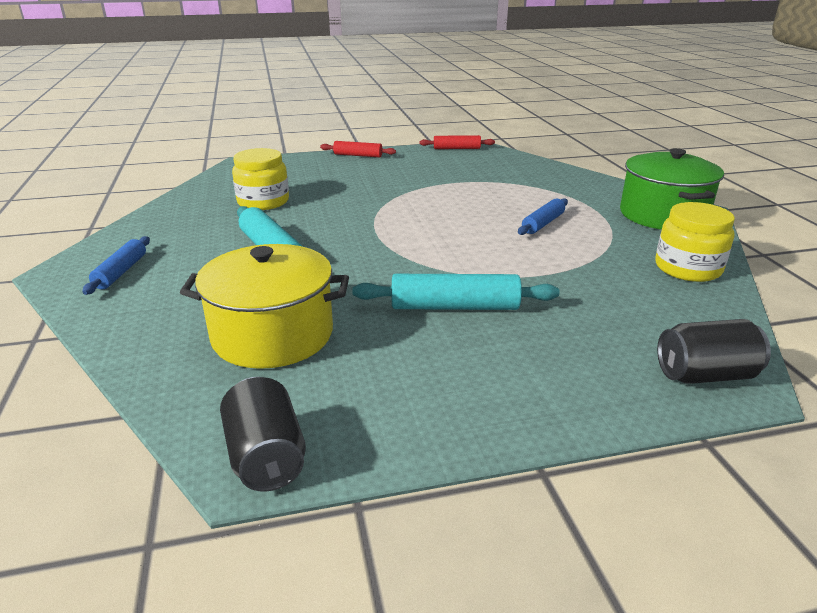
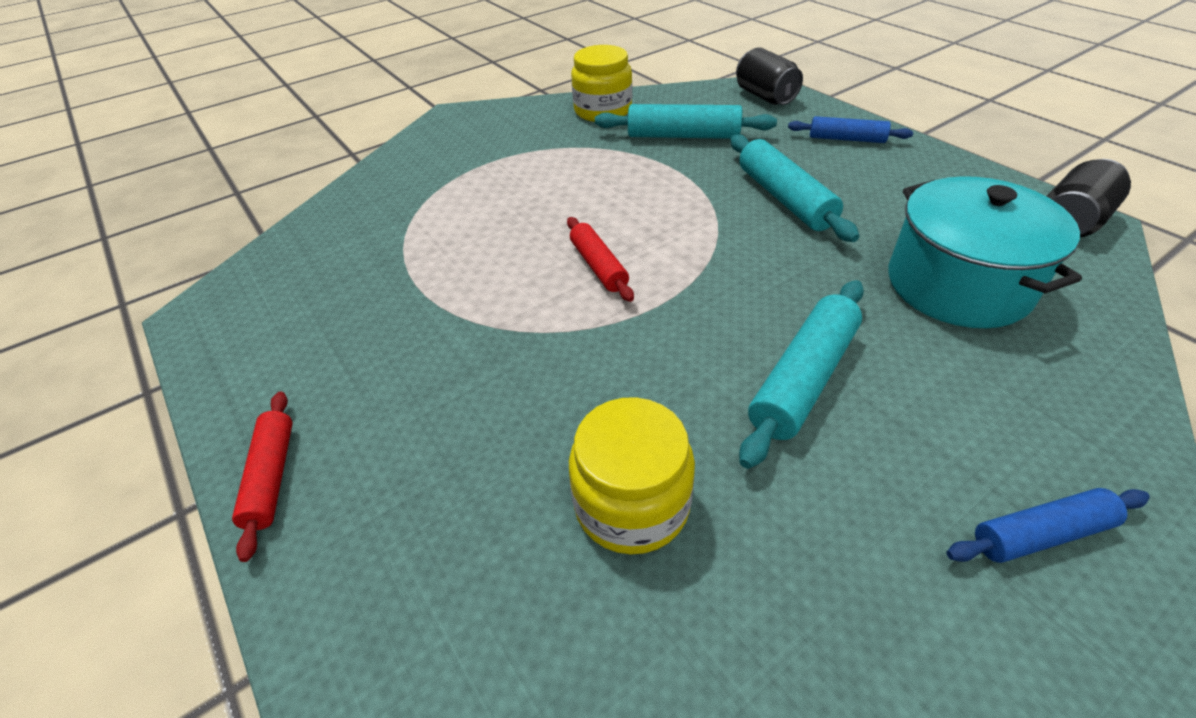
camera: 110 degrees left, 15 degrees up
yellow pot [180,244,349,369] -> turquoise pot [889,176,1082,328]
red rolling pin [420,135,495,149] -> red rolling pin moved to [567,217,634,302]
blue rolling pin [518,198,568,235] -> blue rolling pin moved to [788,116,913,143]
green pot [620,148,724,230] -> none
none -> turquoise rolling pin [595,104,777,139]

